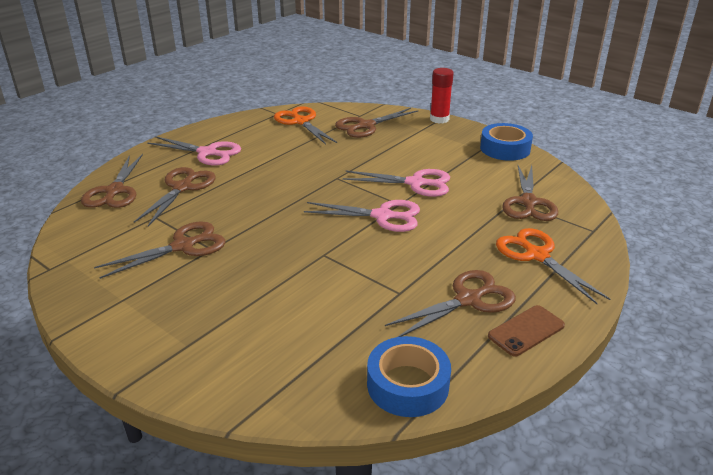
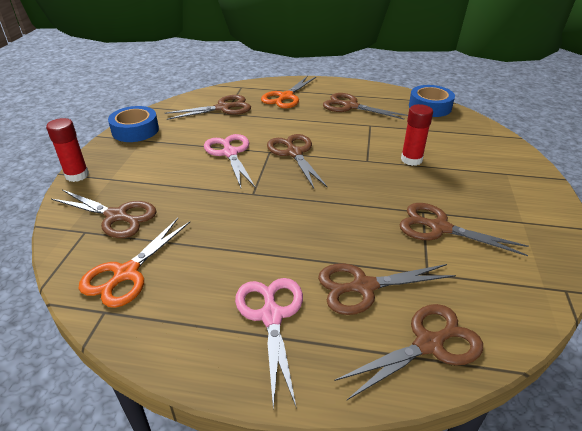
camera: 120 degrees left, 5 degrees up
pink scissors [304,200,420,232] -> brown scissors [267,134,327,188]
brown phone [488,305,565,357] -> none
none -> red glue stick [401,104,433,166]

